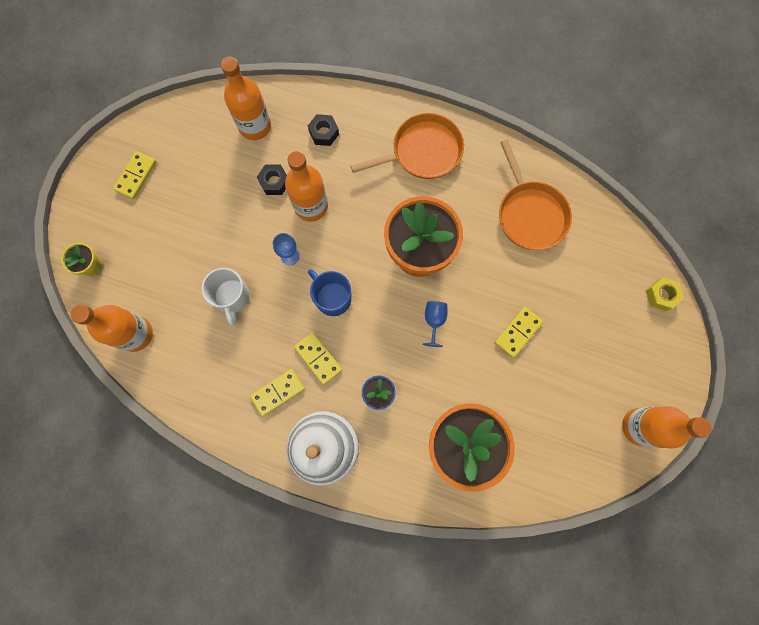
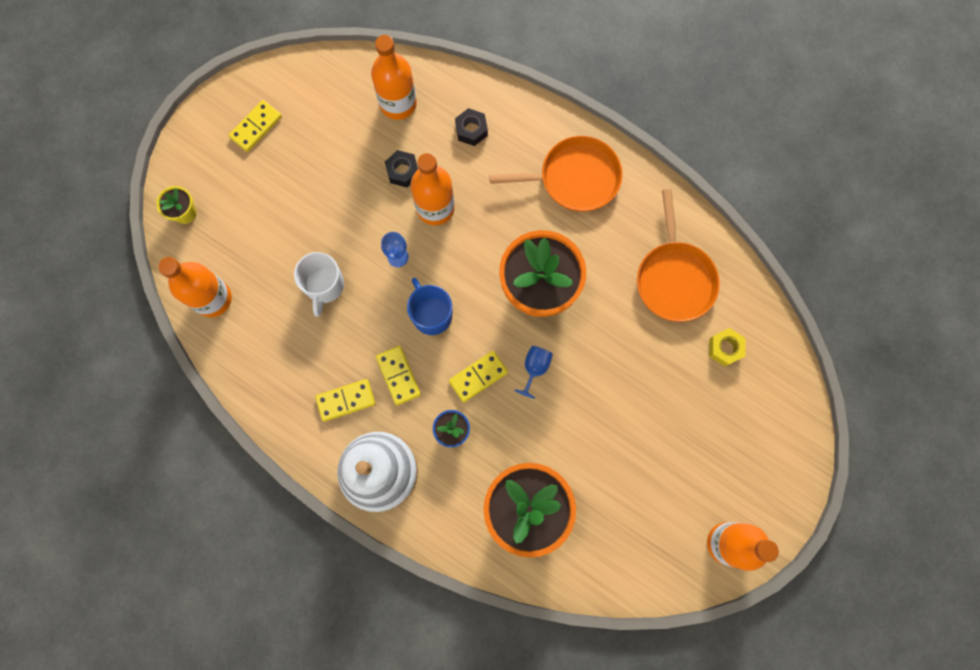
camera: 15 degrees right, 0 degrees up
yellow domino [495,307,543,358] -> yellow domino moved to [449,351,508,403]
yellow nut [646,277,684,311] -> yellow nut moved to [709,328,745,366]

